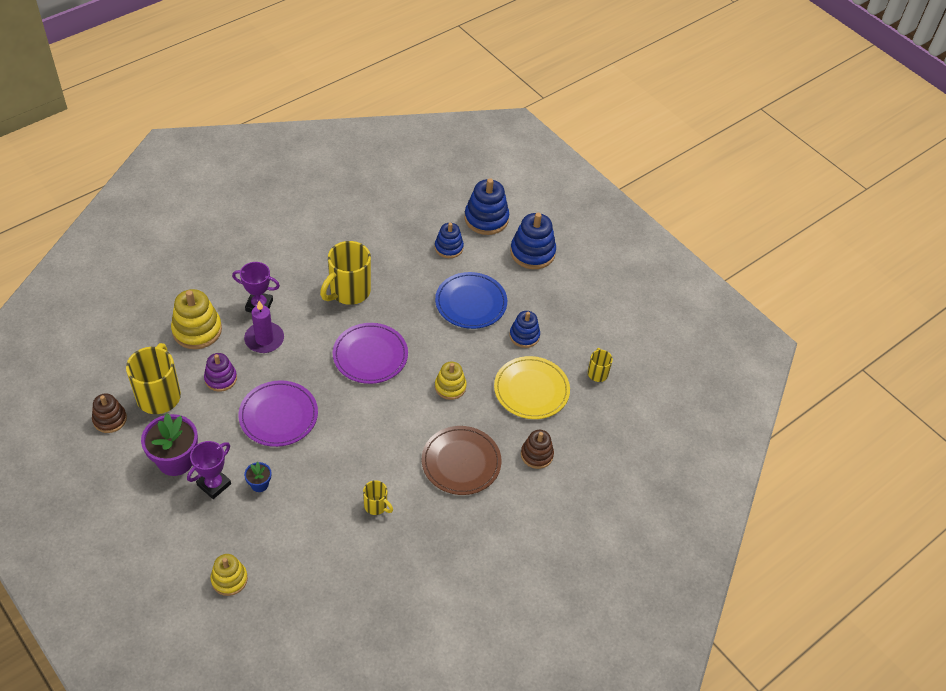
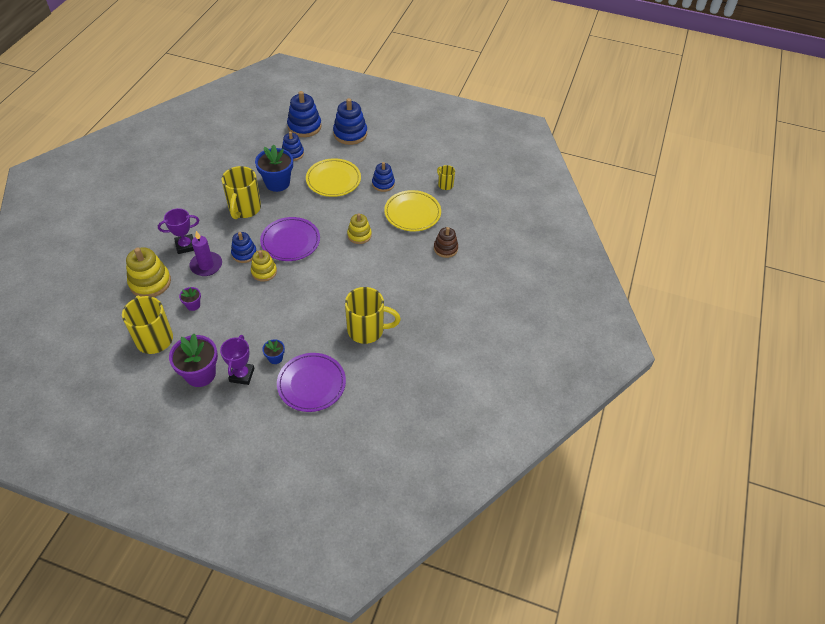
camera: 30 degrees left, 0 degrees up
brown stacking toy [92,393,127,433] -> none
purple stacking toy [204,353,237,392] -> purple flower pot [179,287,201,311]
yellow stacking toy [211,554,248,596] -> yellow stacking toy moved to [251,250,277,282]
purple plate [238,380,318,447] -> purple plate moved to [277,353,346,412]
yellow mug [363,480,393,515] -> yellow mug [345,287,401,344], size x1.99
brown plate [422,426,502,495] -> none
blue plate [435,272,507,329] -> yellow plate [306,158,361,197]
none -> blue stacking toy [231,232,257,263]
none -> blue flower pot [255,144,293,192]

